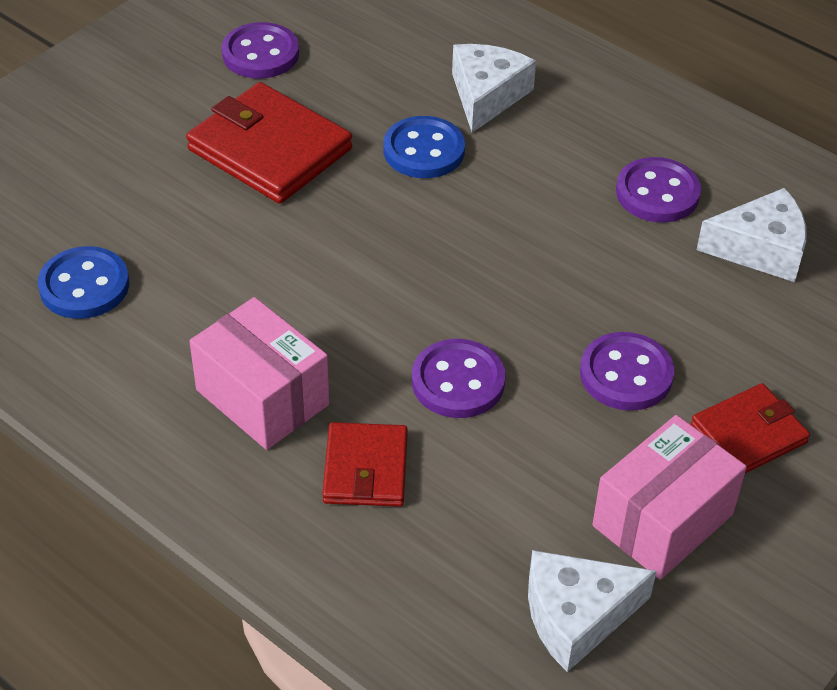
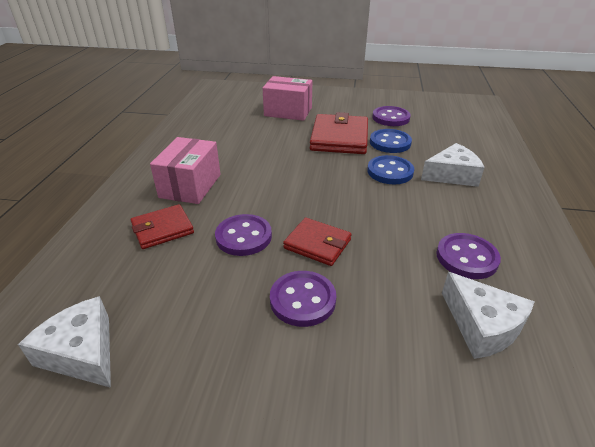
camera: 60 degrees right, 10 degrees down
blue button [38,246,129,319] -> blue button moved to [370,129,412,153]
pink box [592,415,747,580] -> pink box moved to [263,76,312,121]
red wallet [691,383,810,473] -> red wallet moved to [283,217,352,266]

